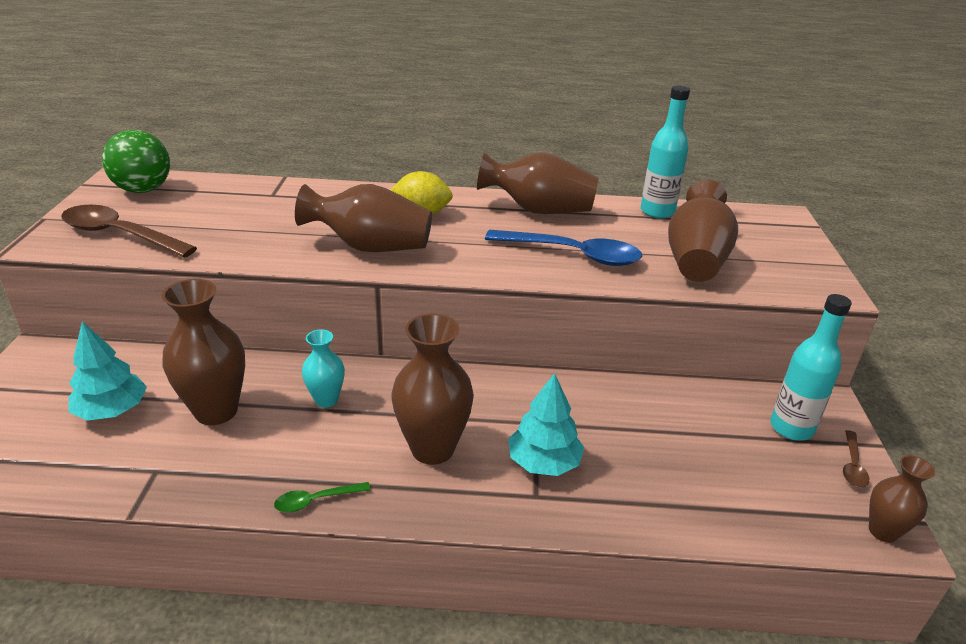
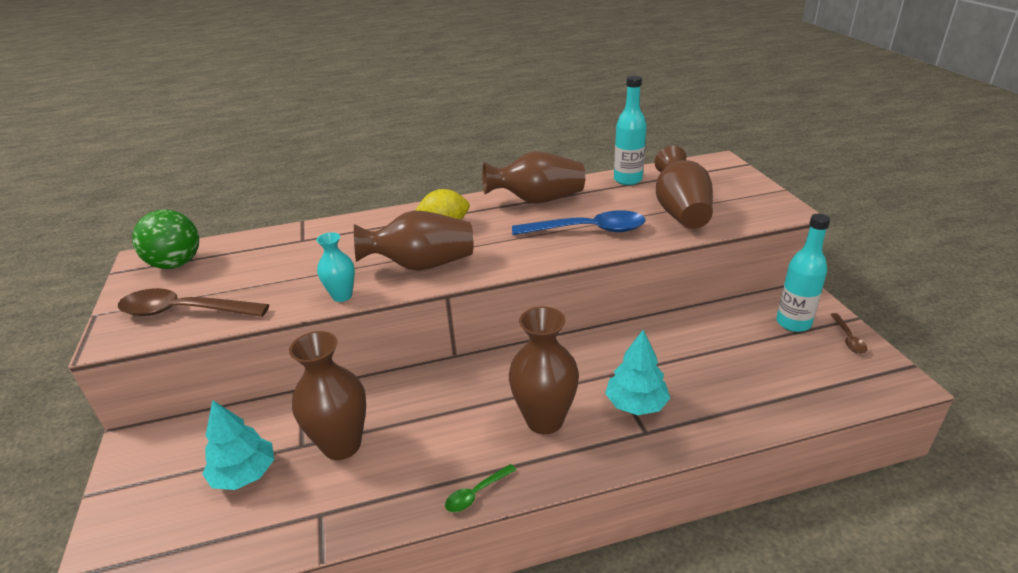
camera: 15 degrees left, 0 degrees up
turquoise vase [302,329,345,408] -> turquoise vase moved to [317,232,355,302]
brown vase [869,455,935,543] -> none

